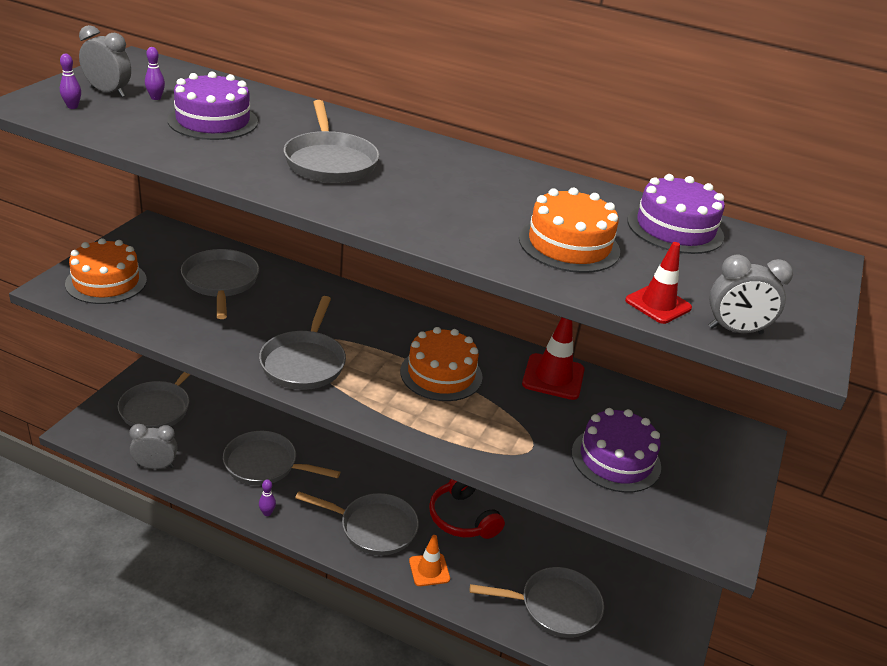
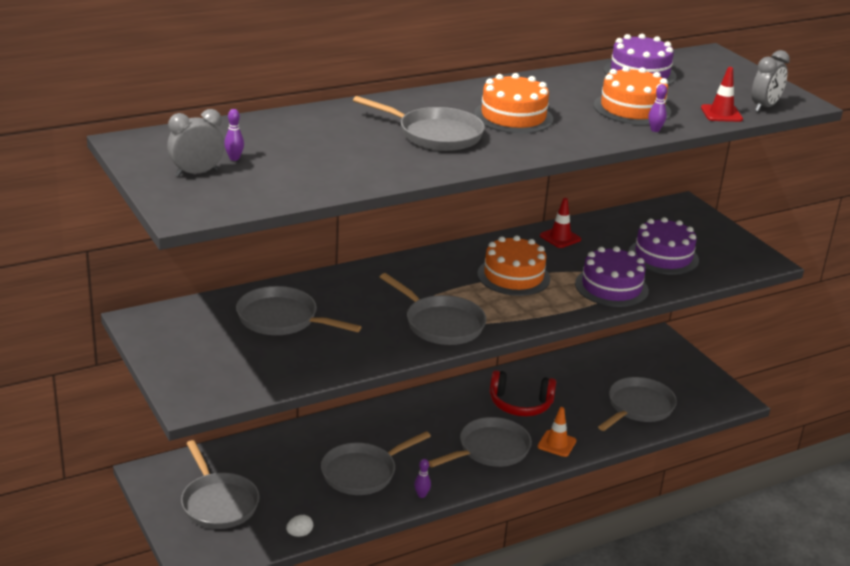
camera: 50 degrees left, 5 degrees down
purple bowling pin [60,54,81,109] -> purple bowling pin moved to [648,84,667,132]
orange cake [65,238,147,304] -> orange cake moved to [474,73,553,134]
grey clock [129,424,178,469] -> white egg [286,515,313,537]
purple cake [167,71,258,140] -> purple cake moved to [575,246,649,307]
red traffic cone [522,317,585,400] -> red traffic cone [540,198,581,248], size x0.66

